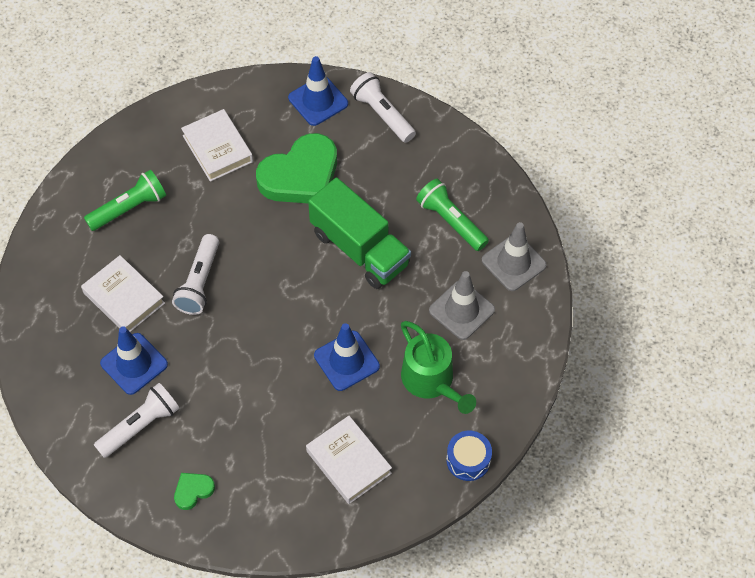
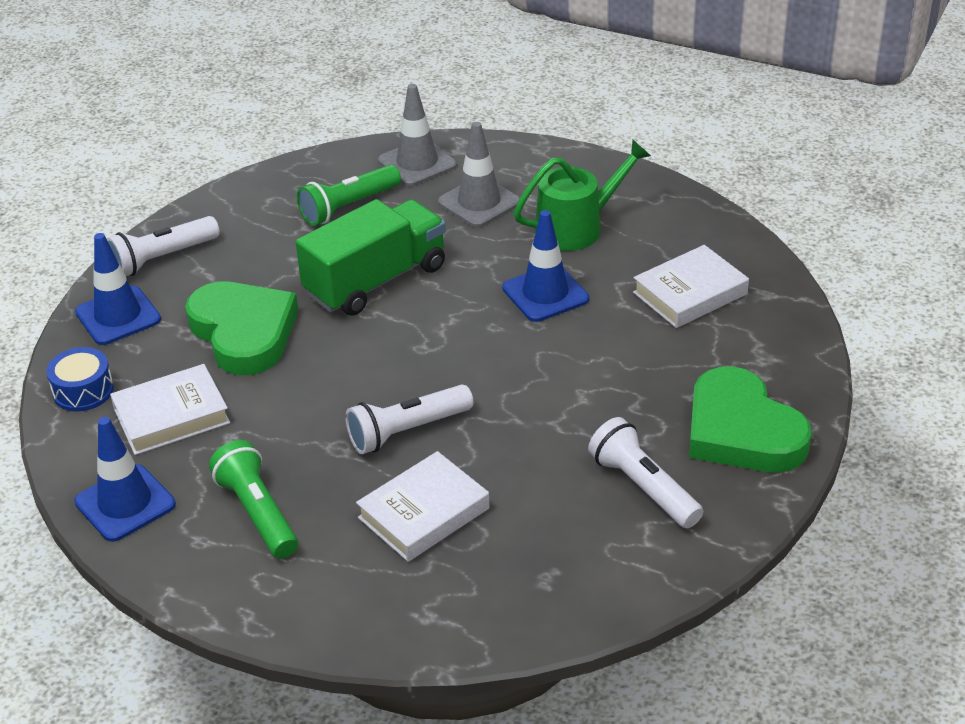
camera: 85 degrees left, 20 degrees down
blue traffic cone [100,327,168,395] -> blue traffic cone moved to [74,417,176,542]
white flashlight [172,234,219,315] -> white flashlight turned 135 degrees clockwise [345,384,473,454]
green heart [174,473,215,510] -> green heart [689,366,812,472], size x2.29
blue drum [446,431,492,481] -> blue drum moved to [46,347,114,412]

